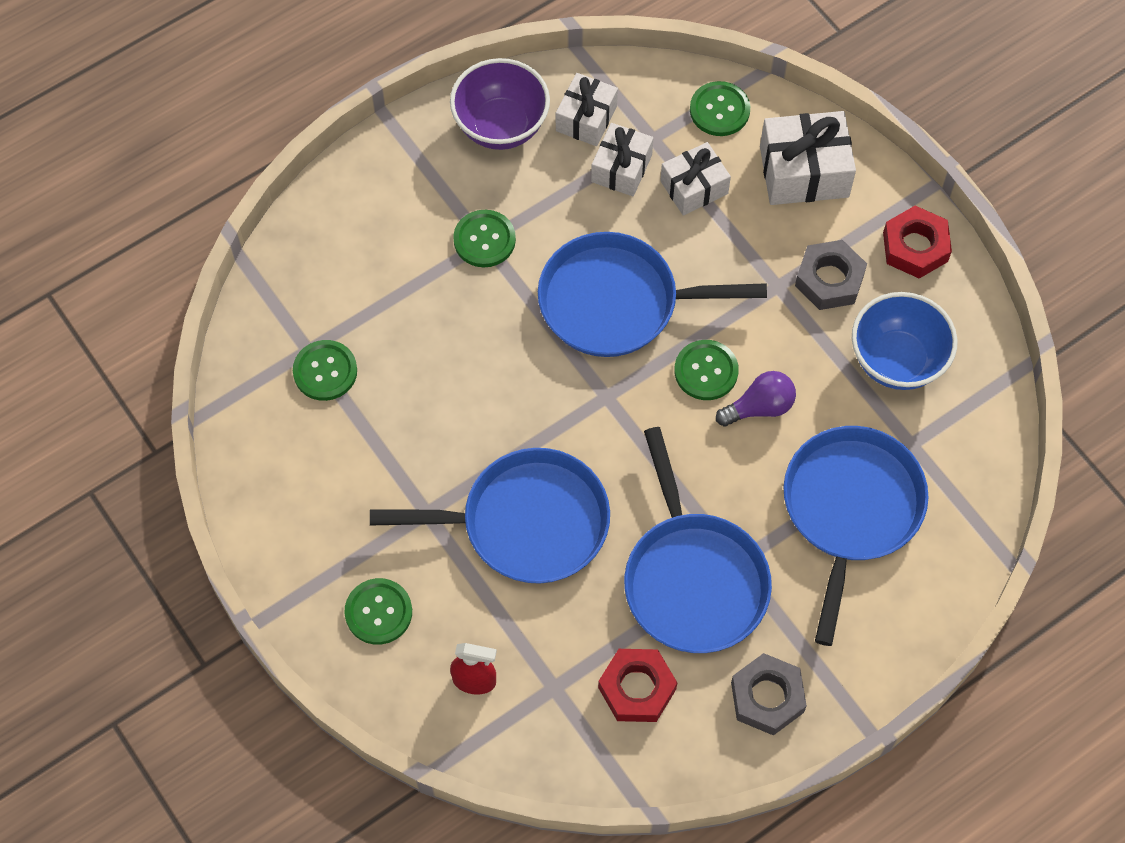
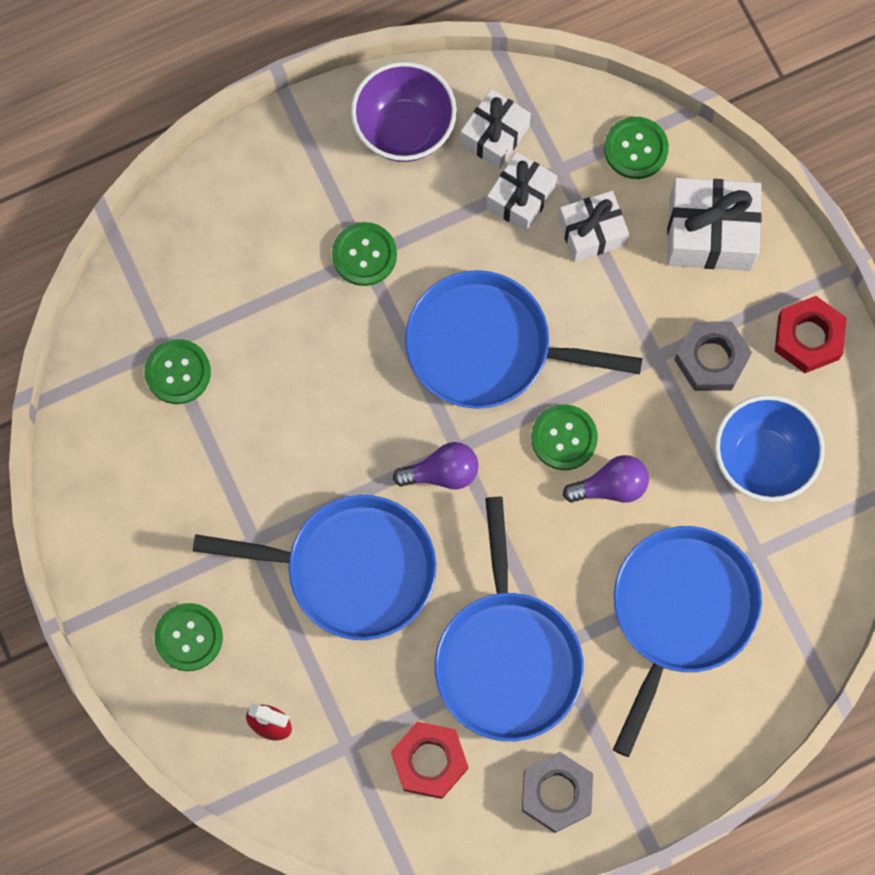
camera: 10 degrees right, 10 degrees up
none -> purple light bulb [393,442,479,489]

